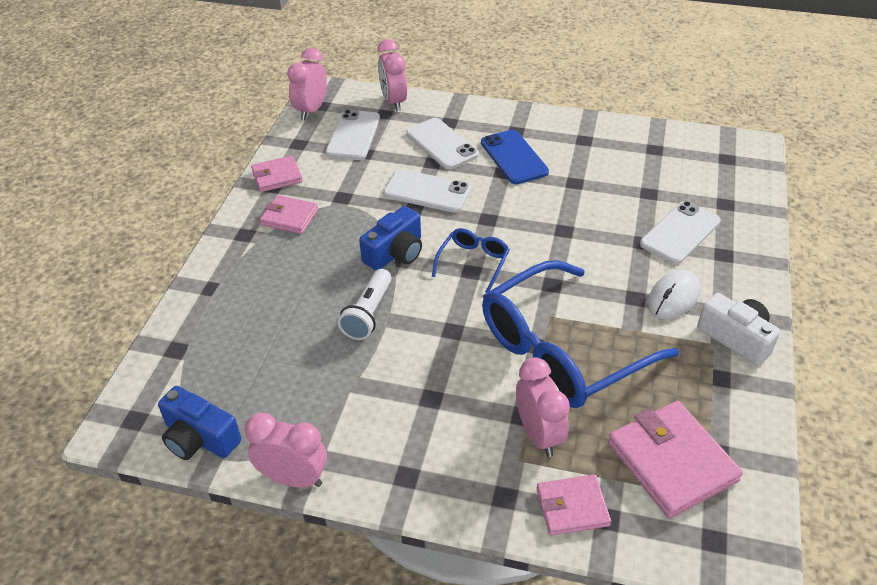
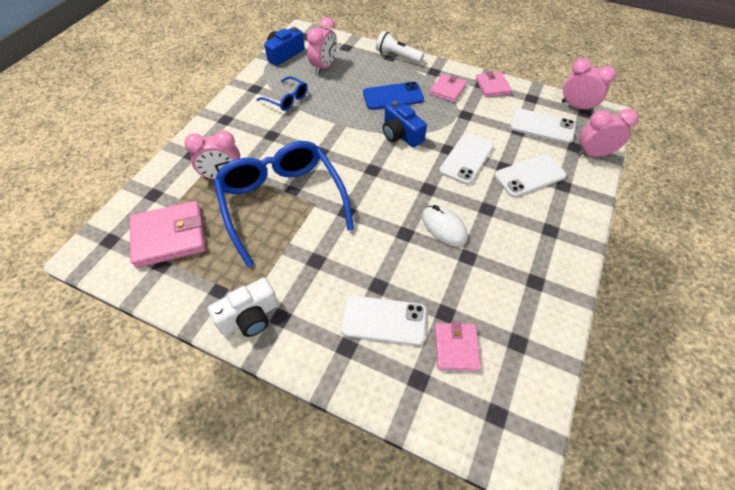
camera: 100 degrees right, 10 degrees up
pink clock [245,413,327,488] -> pink clock moved to [307,17,337,74]
white flashlight [338,269,392,340] -> white flashlight moved to [376,31,424,63]
blue glasses [432,228,510,293] -> blue glasses moved to [256,76,308,111]
blue phone [481,130,549,184] -> blue phone moved to [363,82,424,110]
pink wallet [536,475,611,536] -> pink wallet moved to [435,321,481,371]
white phone [640,201,721,264] -> white phone turned 45 degrees counterclockwise [341,295,427,346]
white mouse [647,270,700,319] -> white mouse moved to [422,205,468,246]

